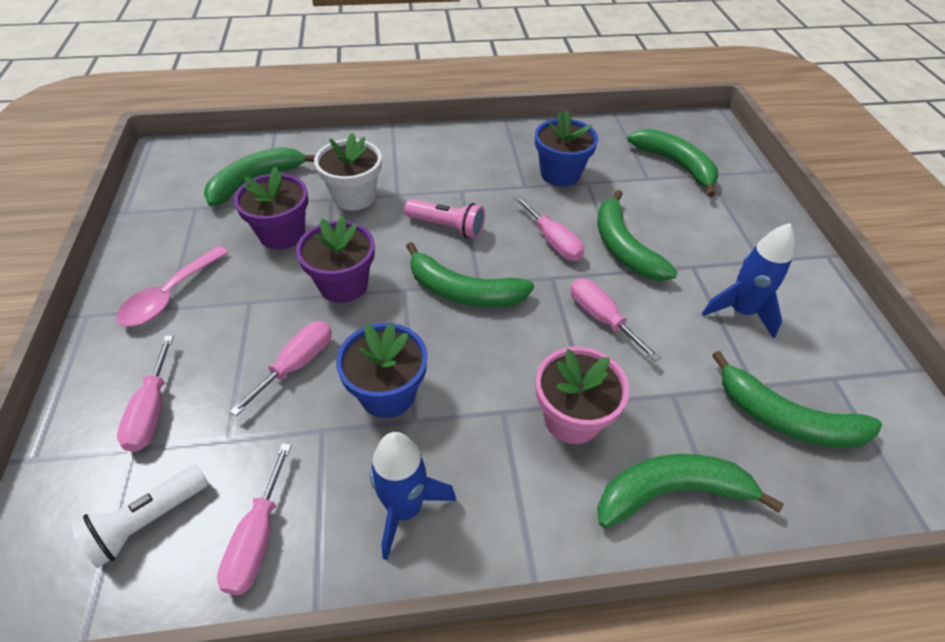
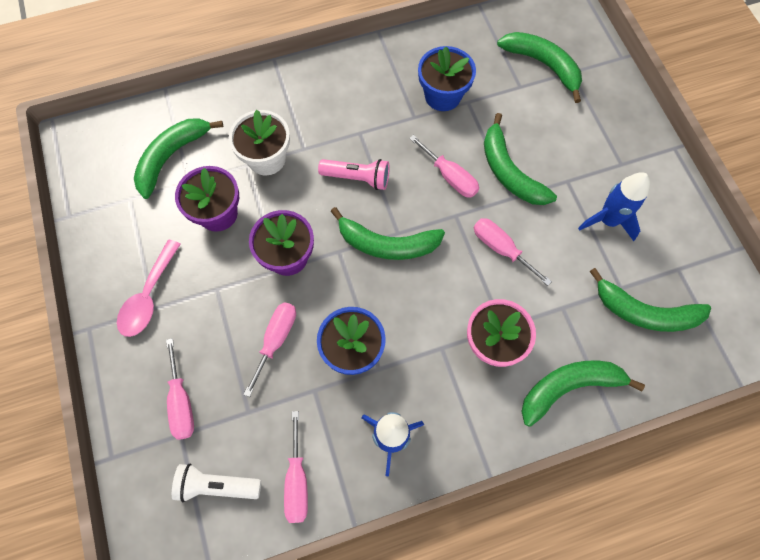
camera: 10 degrees left, 20 degrees up
white flashlight [70,464,209,569] -> white flashlight turned 60 degrees clockwise [172,464,261,502]

